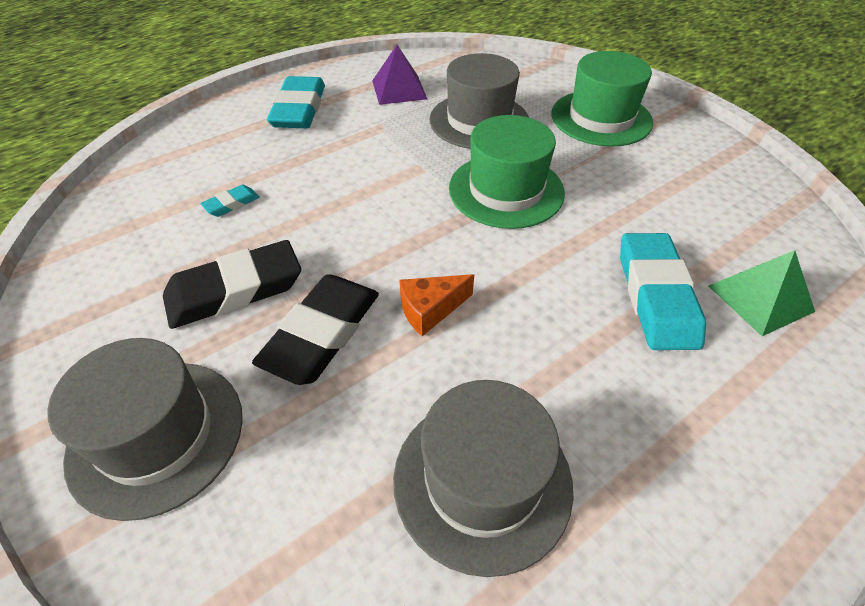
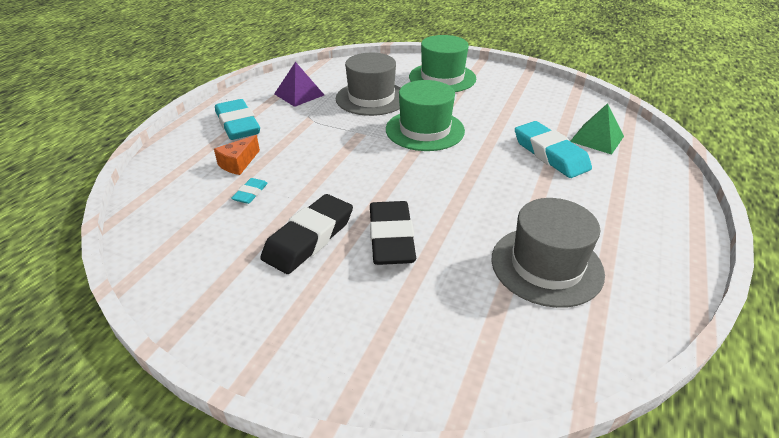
camera: 30 degrees left, 10 degrees down
grey hat [47,338,243,521] -> none
orange cheese [399,274,474,336] -> orange cheese moved to [214,135,260,175]

